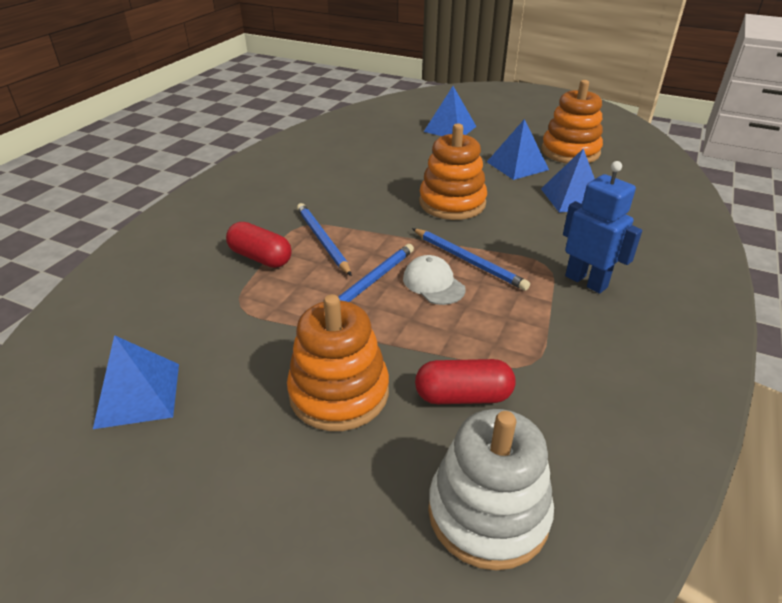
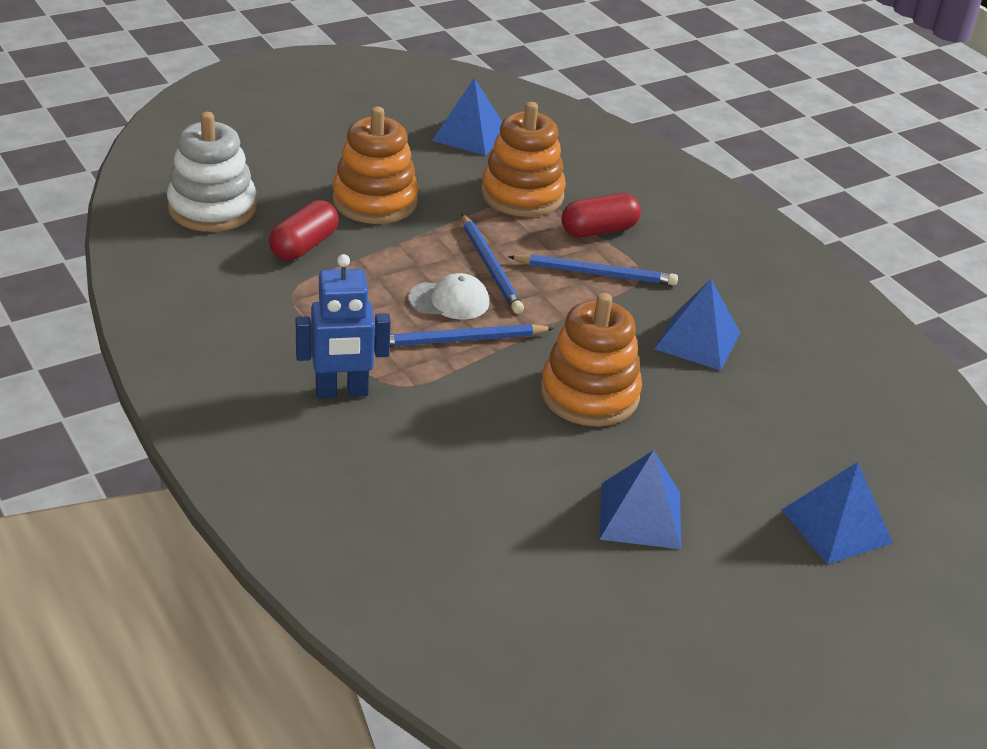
camera: 120 degrees right, 0 degrees up
blue pyramid [541,149,595,213] -> blue pyramid moved to [654,279,740,371]
orange stacking toy [542,80,603,163] -> orange stacking toy moved to [481,102,566,217]

